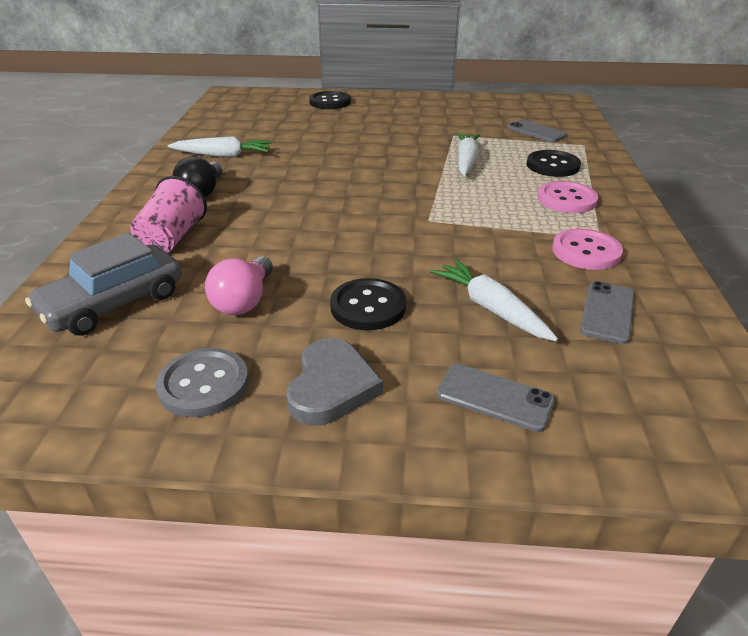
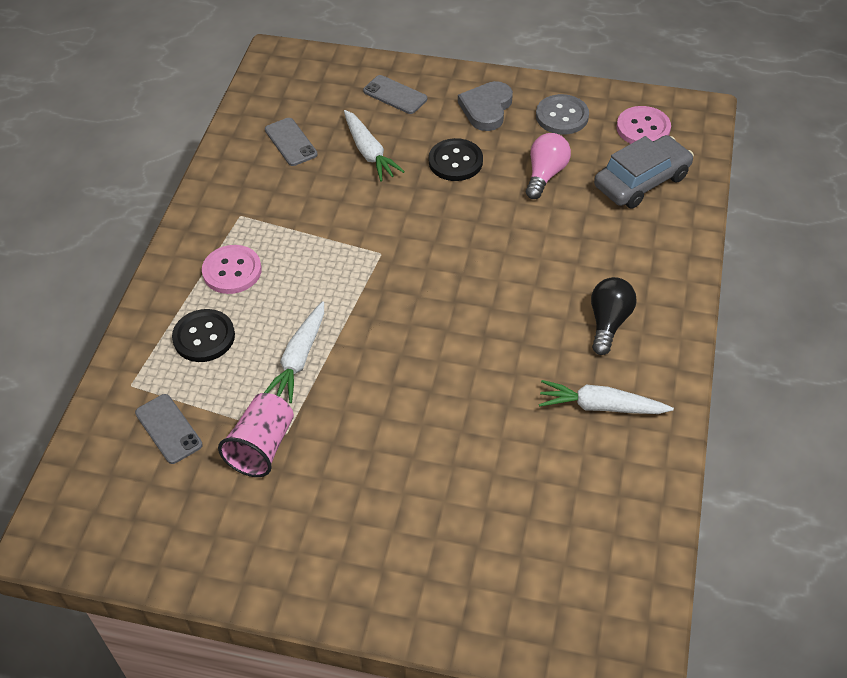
camera: 170 degrees left, 15 degrees up
pink cup [130,176,207,253] -> pink cup moved to [218,393,294,477]
black button [309,91,351,109] -> none
pink button [552,228,623,270] -> pink button moved to [617,106,671,144]
grey phone [580,281,635,344] -> grey phone turned 60 degrees counterclockwise [265,118,318,166]

